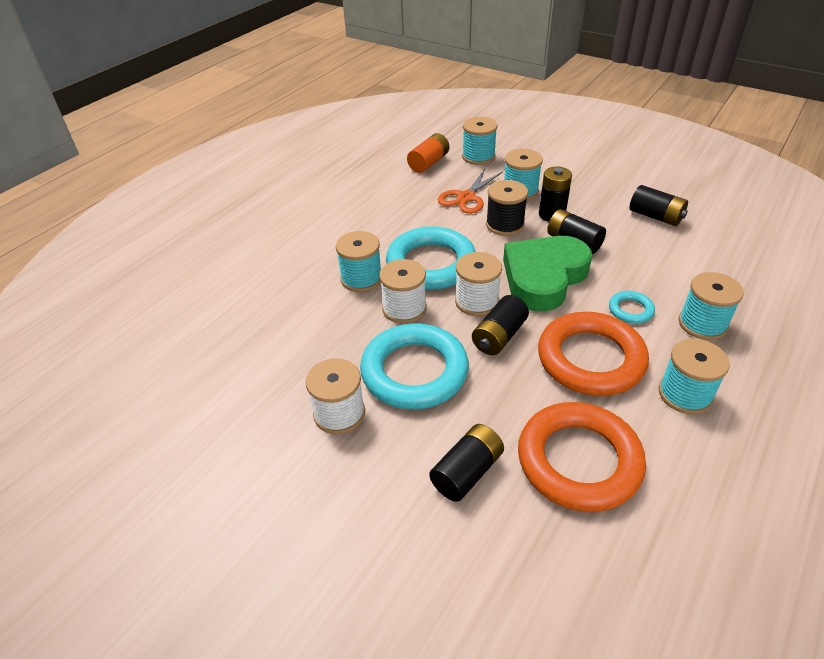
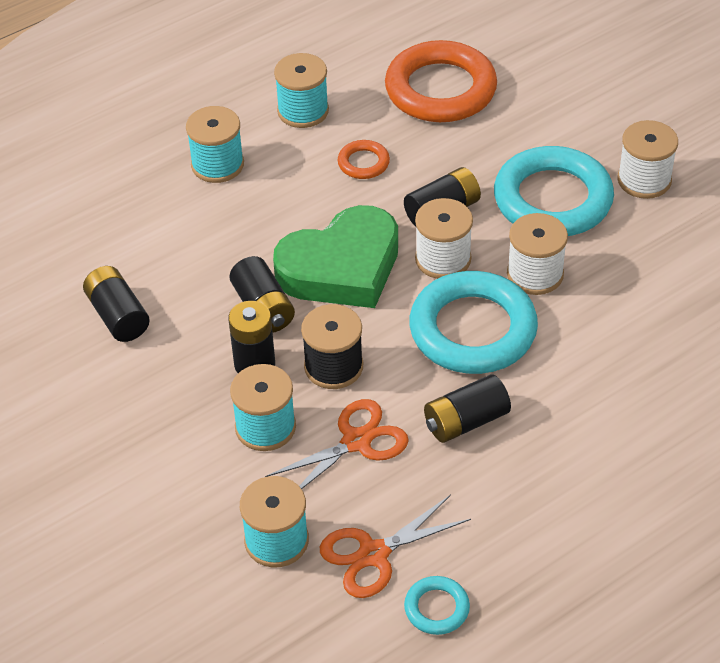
camera: 160 degrees left, 5 degrees up
turquoise spool [336,231,381,292] -> none
orange battery [407,133,449,173] -> orange scissors [320,495,471,598]
black battery [429,424,504,502] -> black battery moved to [424,374,511,443]
orange ring [538,312,649,396] -> orange ring [338,140,390,179], size x0.45
turquoise ring [609,291,655,324] -> turquoise ring moved to [404,576,470,635]

